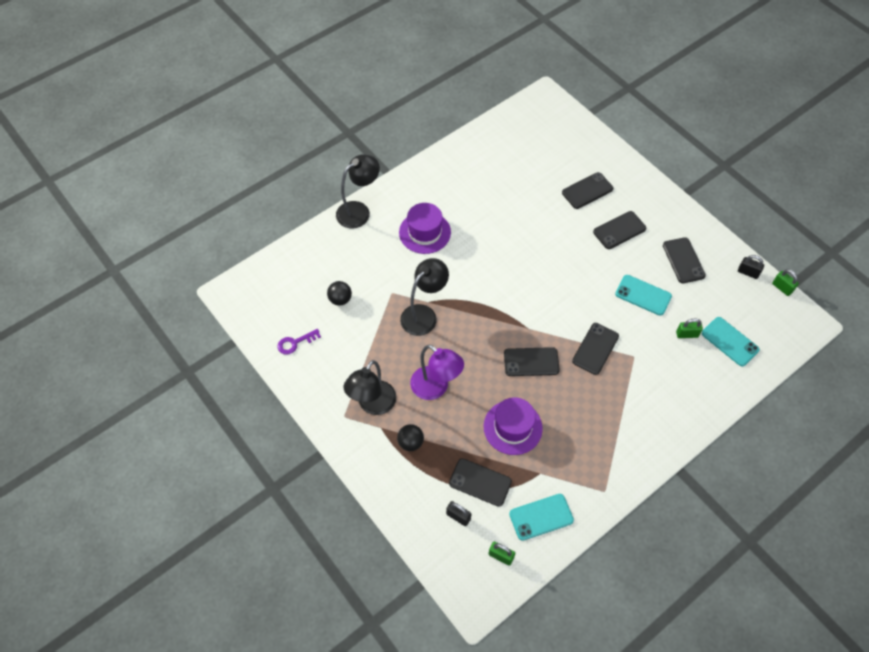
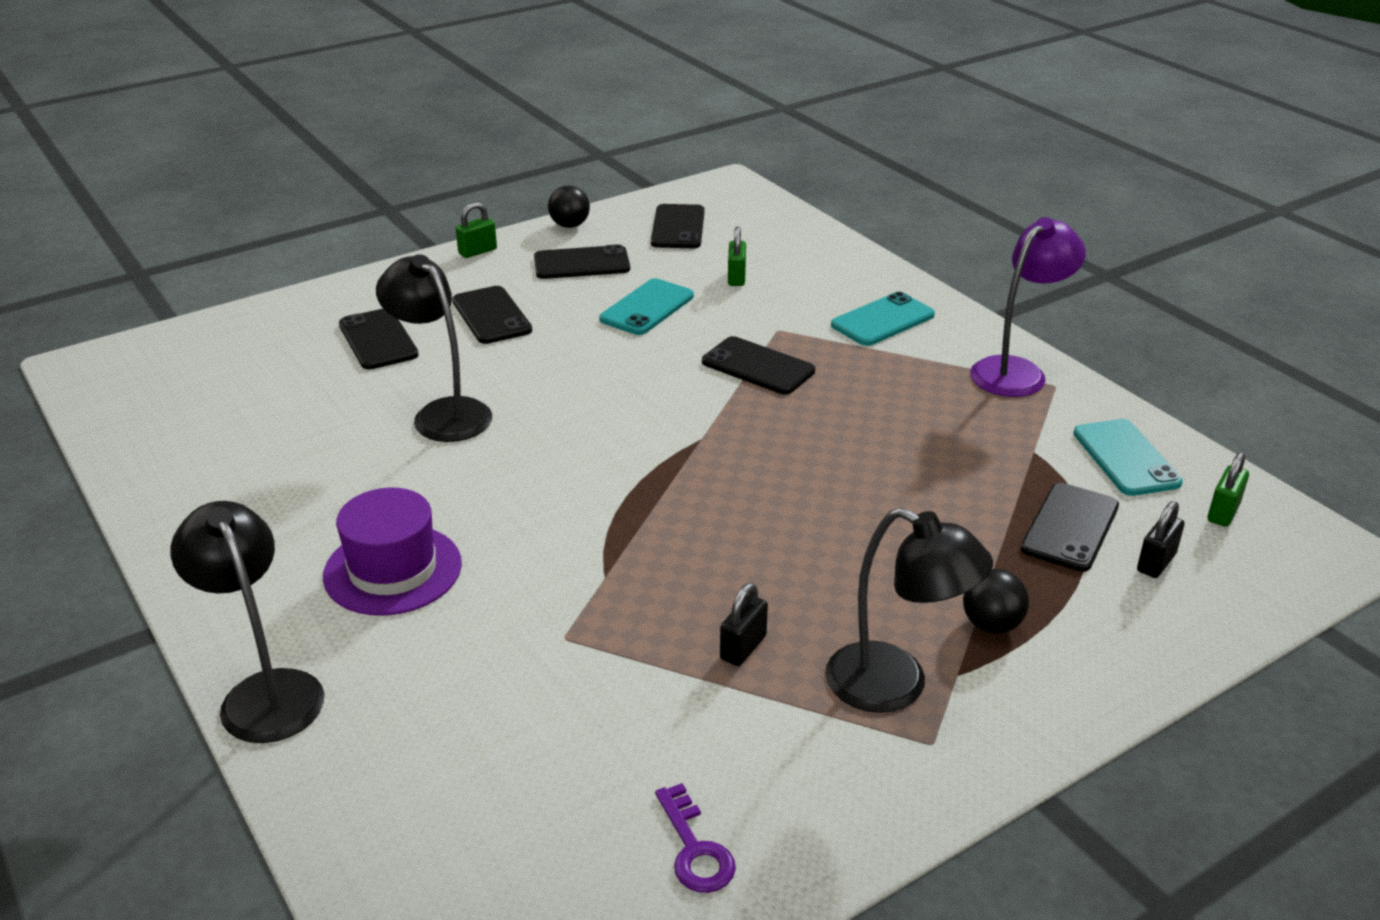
camera: 85 degrees left, 25 degrees down
black ball [327,281,352,306] -> black ball moved to [548,185,590,228]
black lamp [400,258,449,336] -> black lamp moved to [376,254,492,442]
purple lamp [410,344,464,400] -> purple lamp moved to [970,217,1086,397]
purple hat [484,397,543,455] -> none
black phone [504,347,560,376] -> black phone moved to [651,204,705,248]
turquoise phone [702,317,759,366] -> turquoise phone moved to [831,292,935,346]
black padlock [738,255,764,279] -> black padlock moved to [720,583,768,666]
green padlock [772,269,799,296] -> green padlock moved to [455,202,497,258]

